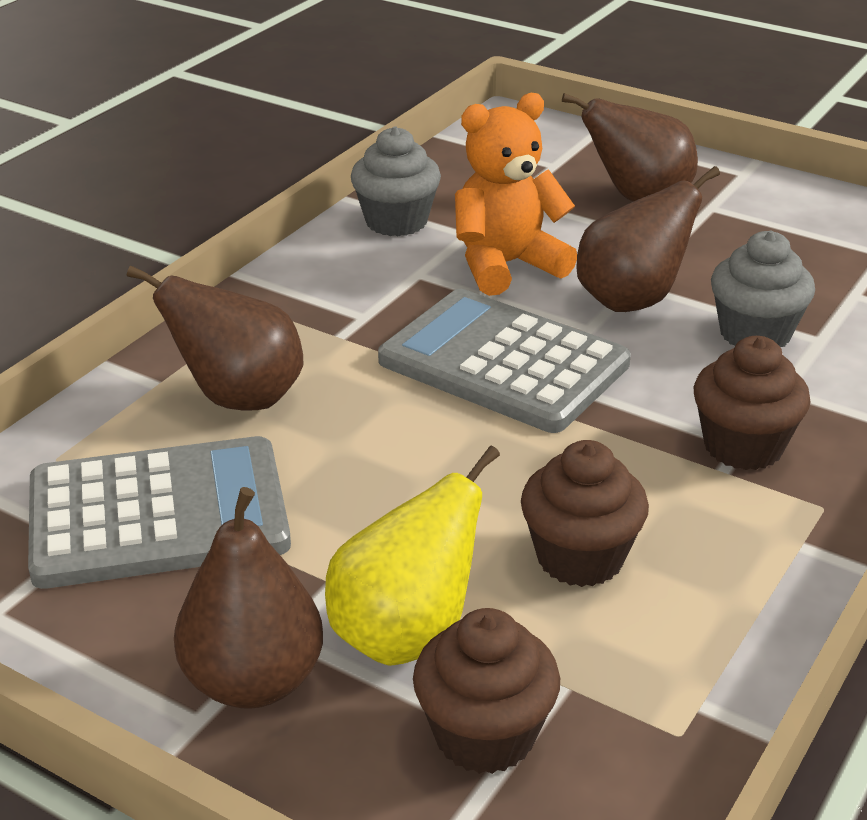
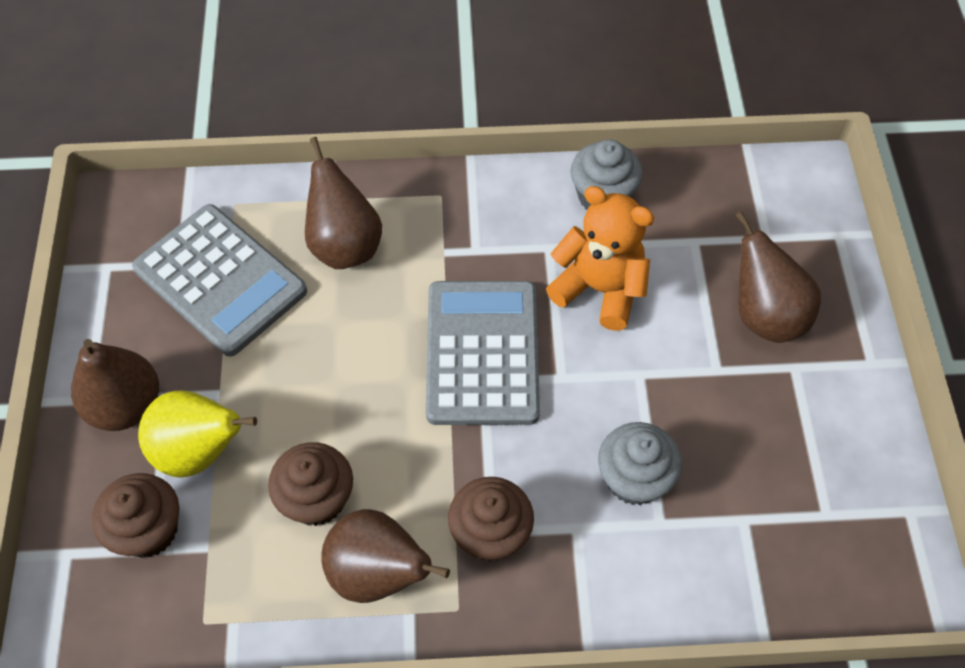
camera: 55 degrees right, 25 degrees up
brown pear [576,166,720,312] -> brown pear moved to [321,509,450,603]

